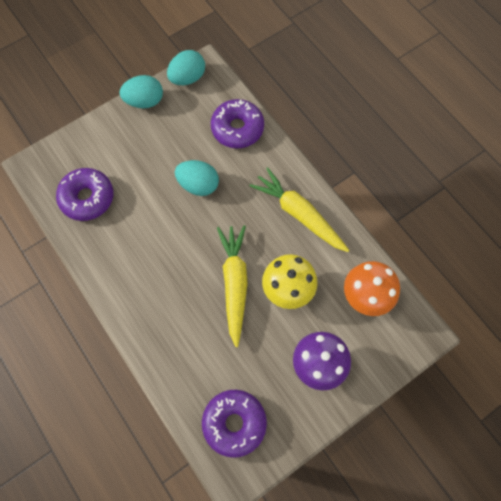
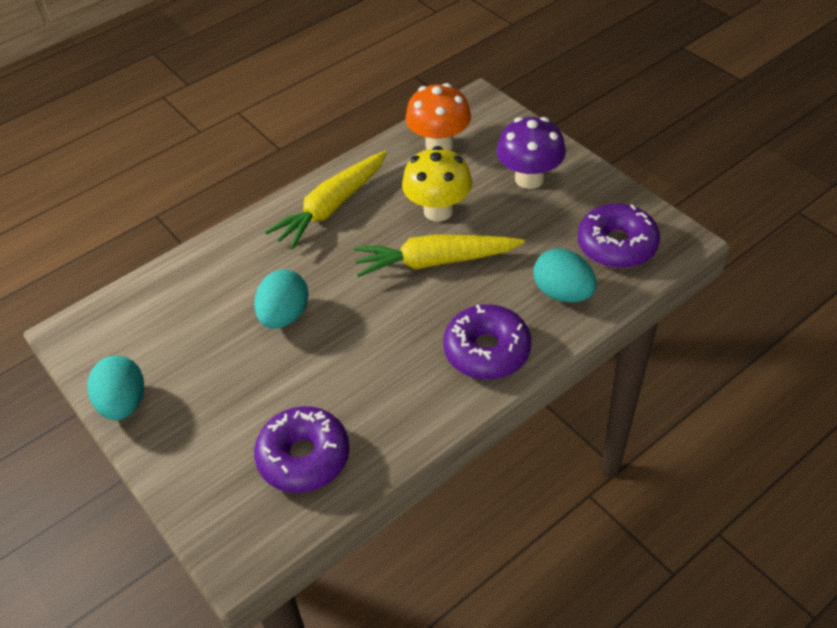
camera: 90 degrees left, 20 degrees down
turquoise egg [167,50,205,85] -> turquoise egg moved to [533,248,596,302]
purple donut [211,99,264,148] -> purple donut moved to [443,304,531,379]

